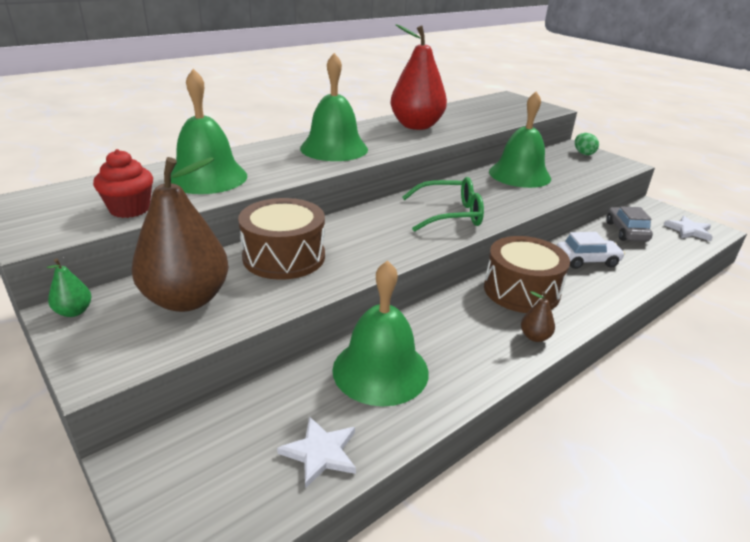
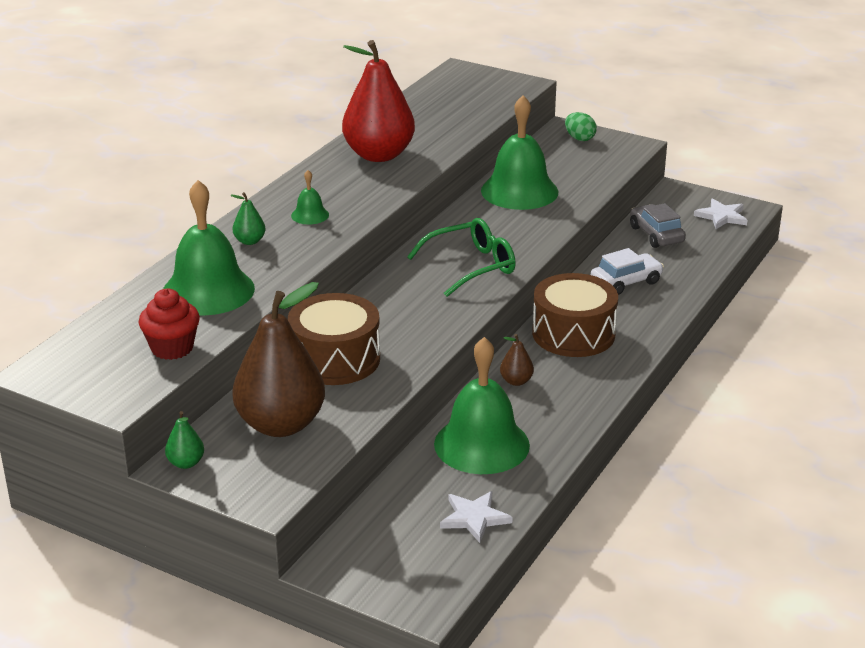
camera: 20 degrees left, 0 degrees up
green bell [300,53,368,161] -> green bell [291,170,329,225], size x0.45
brown pear [521,291,555,342] -> brown pear moved to [500,334,534,386]
none -> green pear [230,192,266,245]

